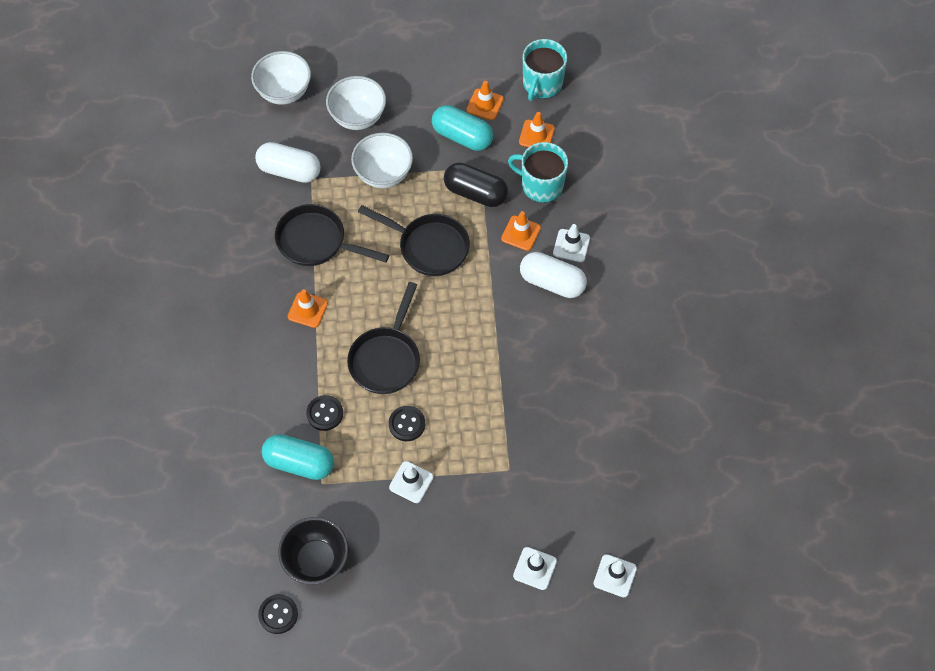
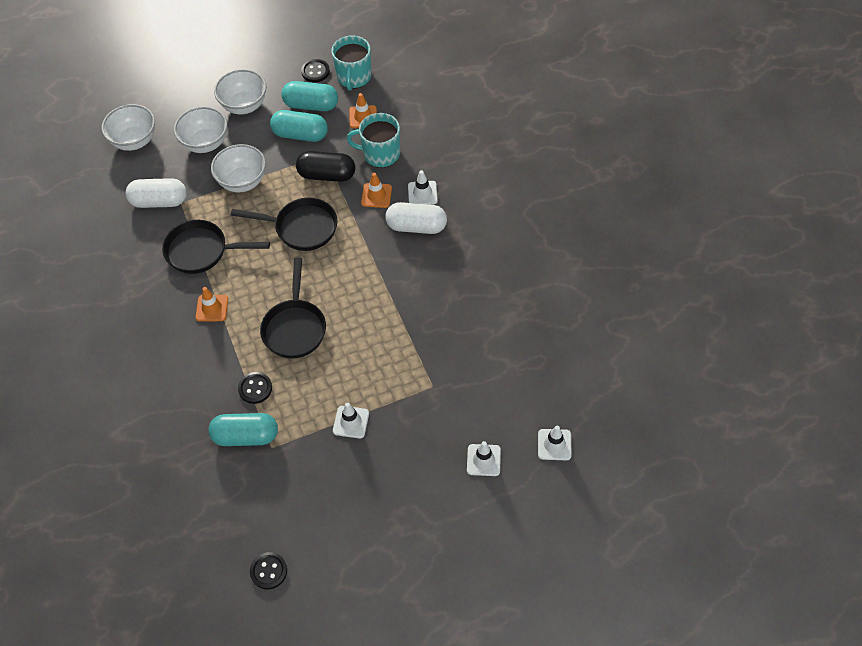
camera: 15 degrees left, 5 degrees down
black bowl [278,517,349,585] -> none
black button [389,406,425,441] -> black button moved to [301,59,330,82]
orange traffic cone [467,81,504,120] -> turquoise capsule [281,81,338,111]
none -> white bowl [214,69,266,114]

